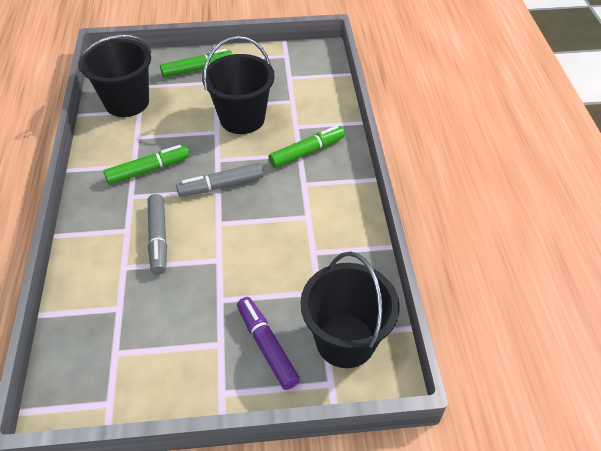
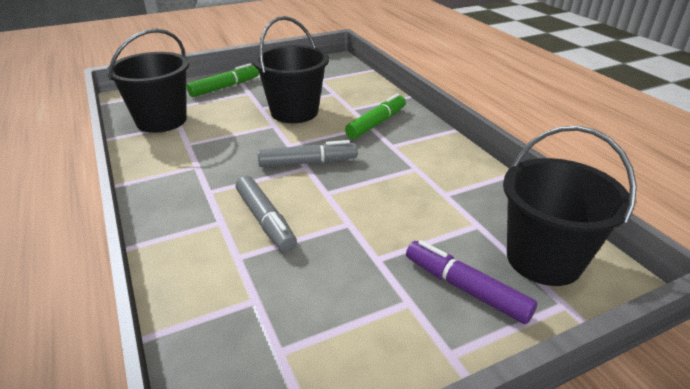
camera: 20 degrees left, 15 degrees down
green marker [103,145,190,185] -> none
grey marker [176,163,264,197] -> grey marker turned 150 degrees counterclockwise [258,140,357,167]

